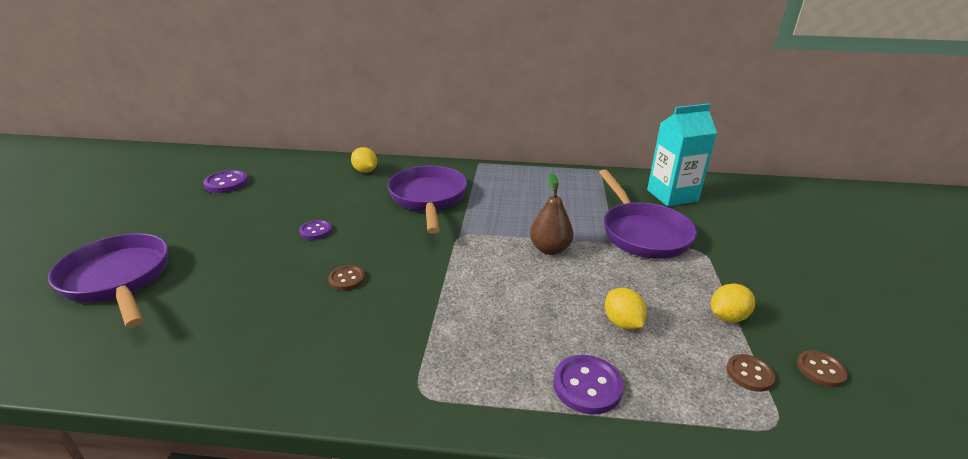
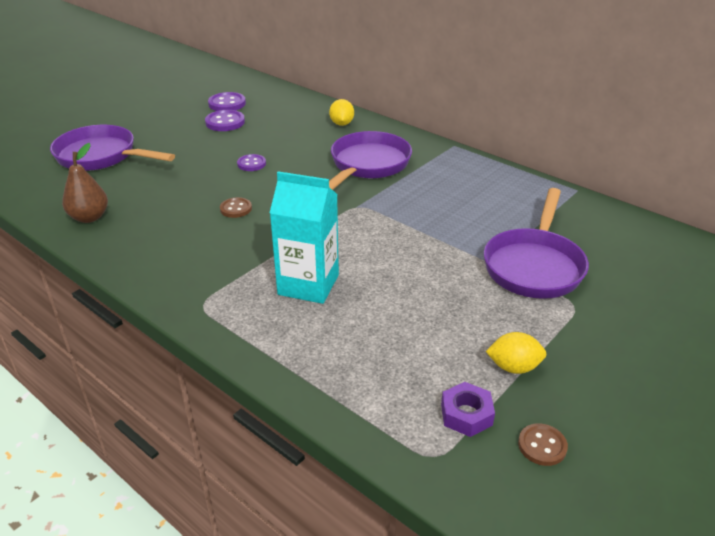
camera: 35 degrees right, 5 degrees up
purple pan [48,233,168,328] -> purple pan turned 60 degrees counterclockwise [50,125,175,171]
brown pear [530,173,574,255] -> brown pear moved to [62,143,108,223]
purple button [553,355,624,415] -> purple button moved to [205,110,245,131]
yellow lemon [605,288,647,330] -> none
turquoise carton [647,104,717,206] -> turquoise carton moved to [270,171,339,304]
brown button [726,354,776,392] -> purple nut [441,382,495,437]

